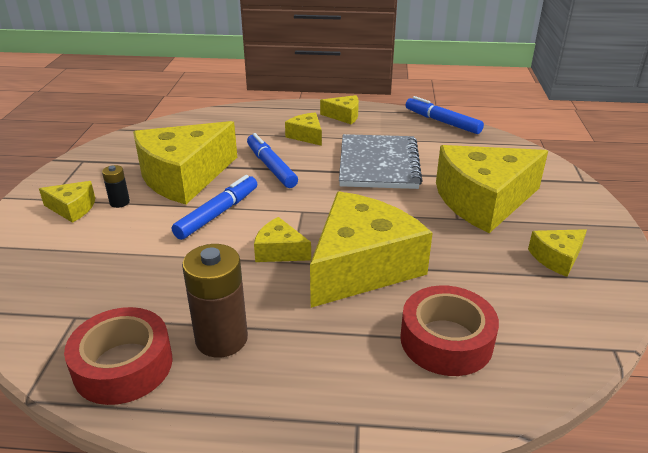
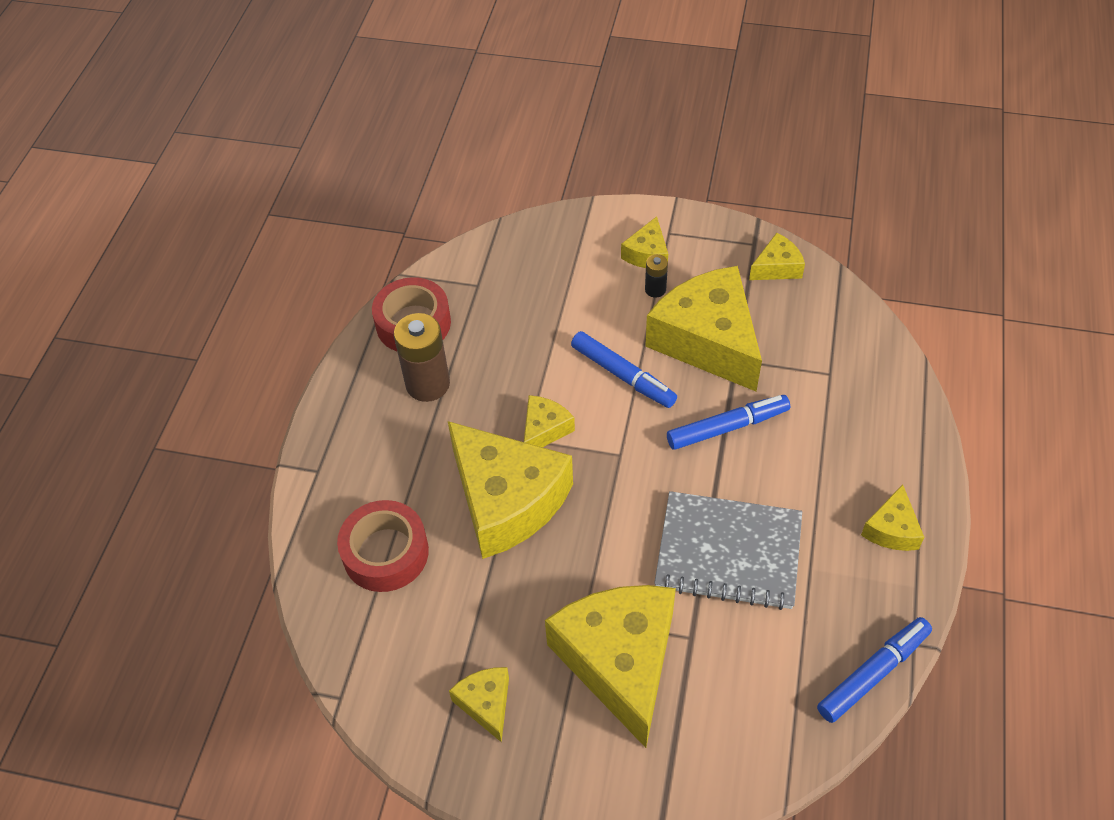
camera: 100 degrees right, 20 degrees up
yellow cheese [285,113,322,146] -> yellow cheese moved to [749,233,805,280]

